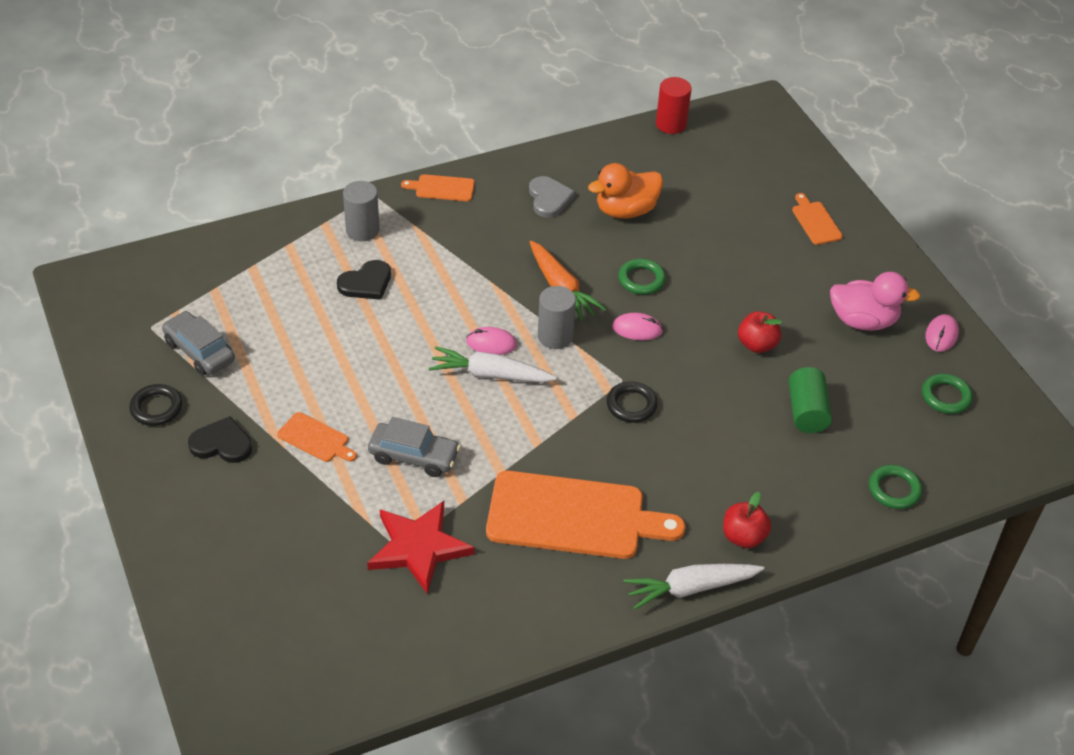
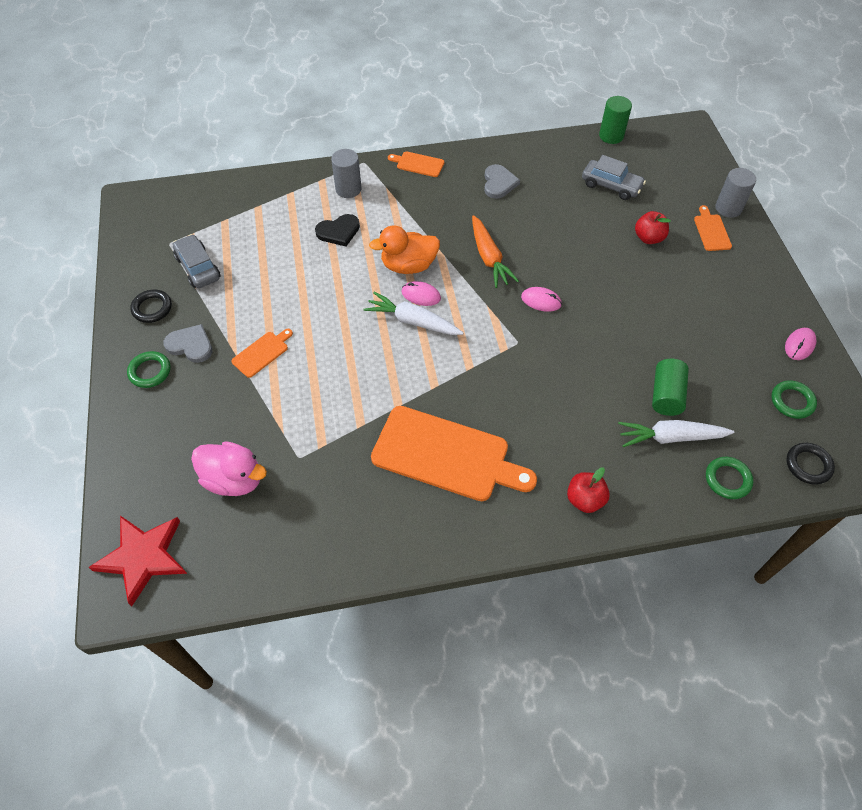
camera: 15 degrees right, 10 degrees up
black heart [188,416,252,463] -> grey heart [164,324,212,363]
orange cutting board [277,412,357,462] -> orange cutting board turned 90 degrees counterclockwise [231,329,293,378]
red star [367,501,475,594] -> red star moved to [89,516,187,606]
grey car [368,417,461,477] -> grey car moved to [582,155,646,200]
grey cylinder [538,286,576,349] -> grey cylinder moved to [715,168,756,218]
orange duck [588,163,663,219] -> orange duck moved to [369,225,440,274]
black ring [606,381,658,422] -> black ring moved to [786,443,835,485]
green ring [618,259,666,295] -> green ring moved to [127,351,171,388]
white carrot [624,564,764,610] -> white carrot moved to [618,420,734,447]
red cylinder [656,77,692,134] -> green cylinder [599,96,632,144]
red apple [738,311,782,353] -> red apple moved to [635,211,671,244]
pink duck [830,272,920,331] -> pink duck moved to [191,441,267,496]

